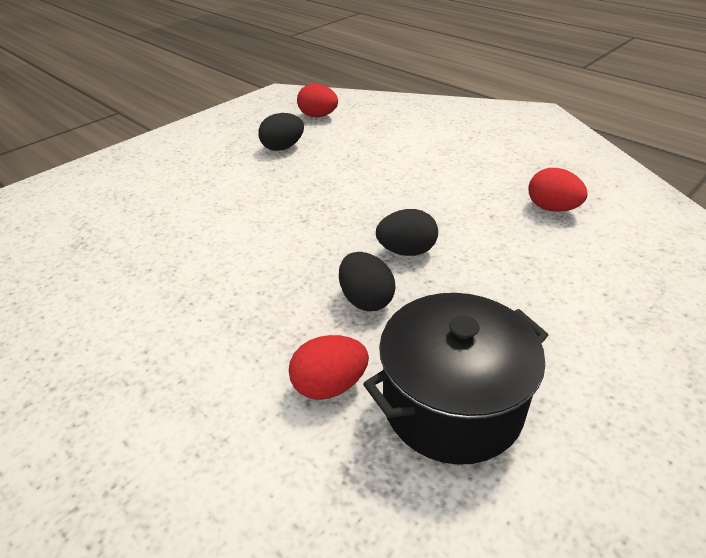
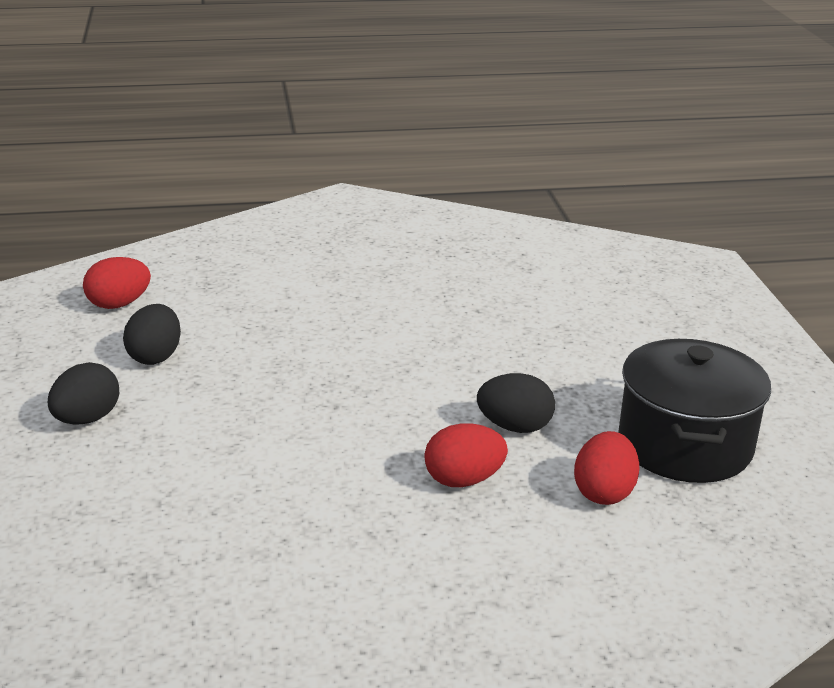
camera: 55 degrees left, 10 degrees down
black egg [376,209,438,256] -> black egg moved to [48,362,119,425]
red egg [529,168,588,212] -> red egg moved to [424,423,508,487]

